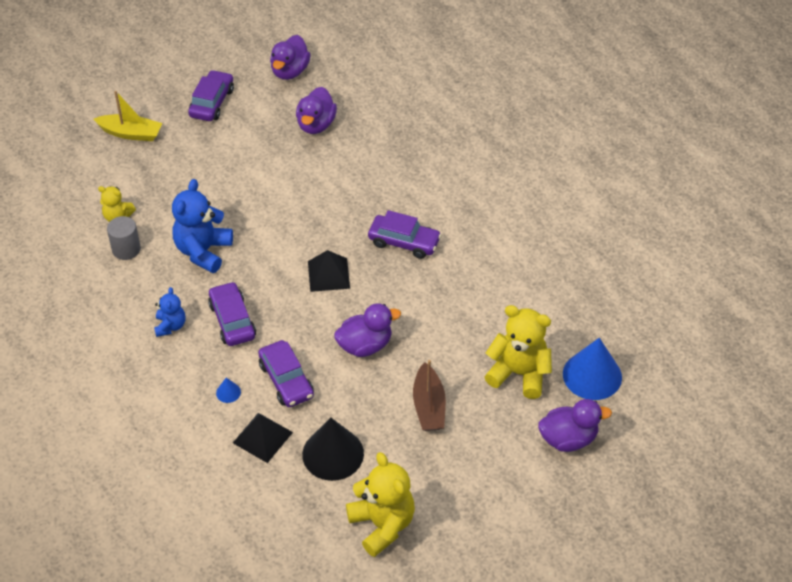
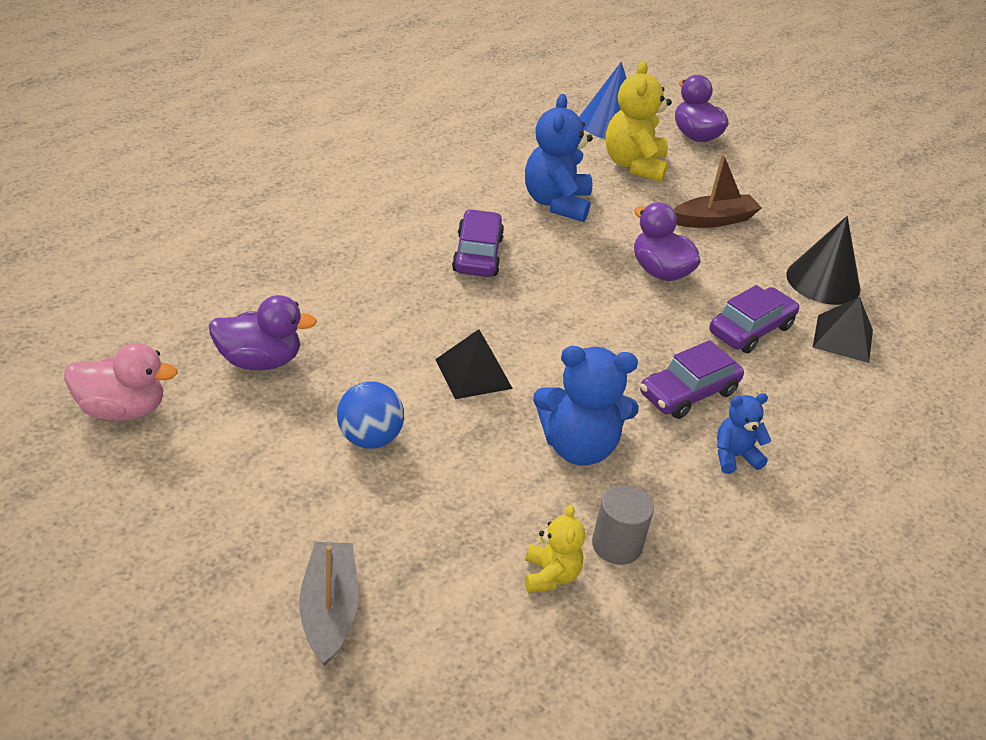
camera: 110 degrees left, 10 degrees down
yellow boat [94,91,162,141] -> grey boat [299,542,358,666]
purple car [188,70,234,121] -> none
blue cone [216,378,241,403] -> none
purple duck [270,35,311,80] -> pink duck [64,343,178,421]
black pyramid [308,250,350,292] -> black pyramid moved to [435,329,513,399]
yellow teddy bear [346,452,415,557] -> none
none -> blue ball [337,381,404,449]
none -> blue teddy bear [525,94,593,222]

